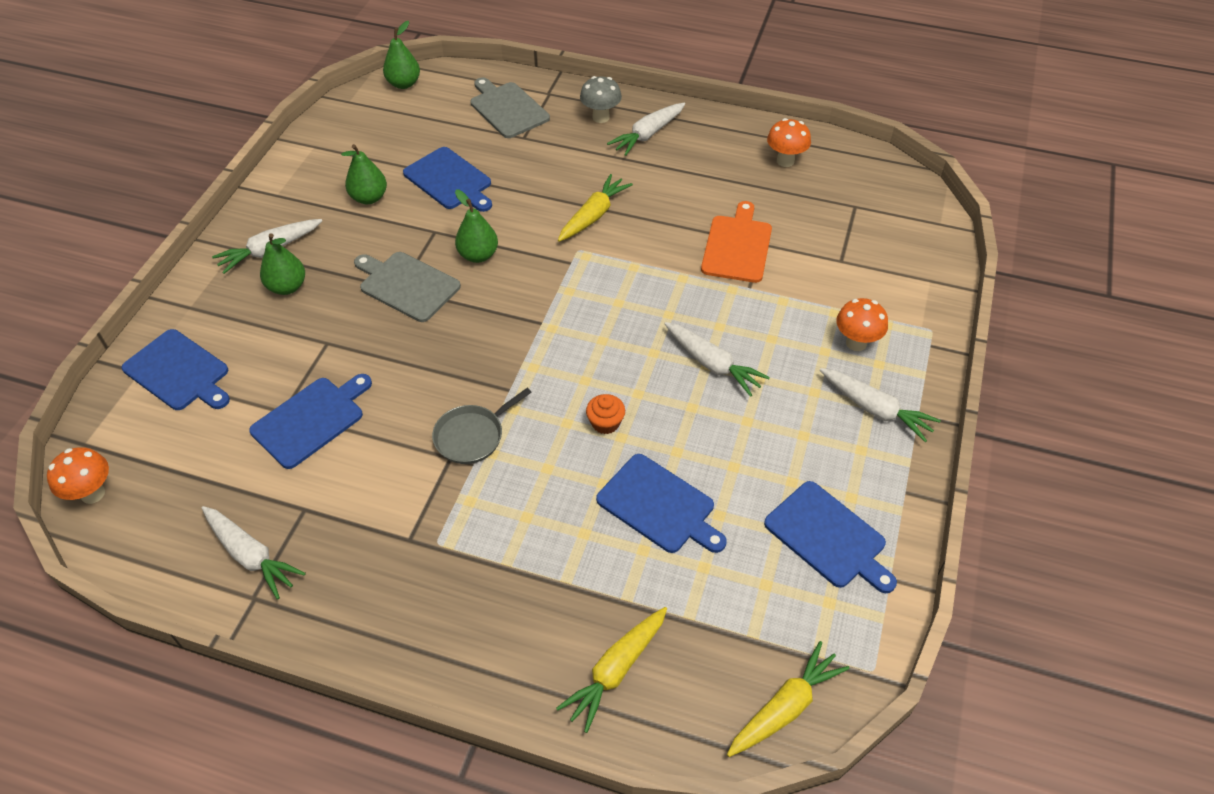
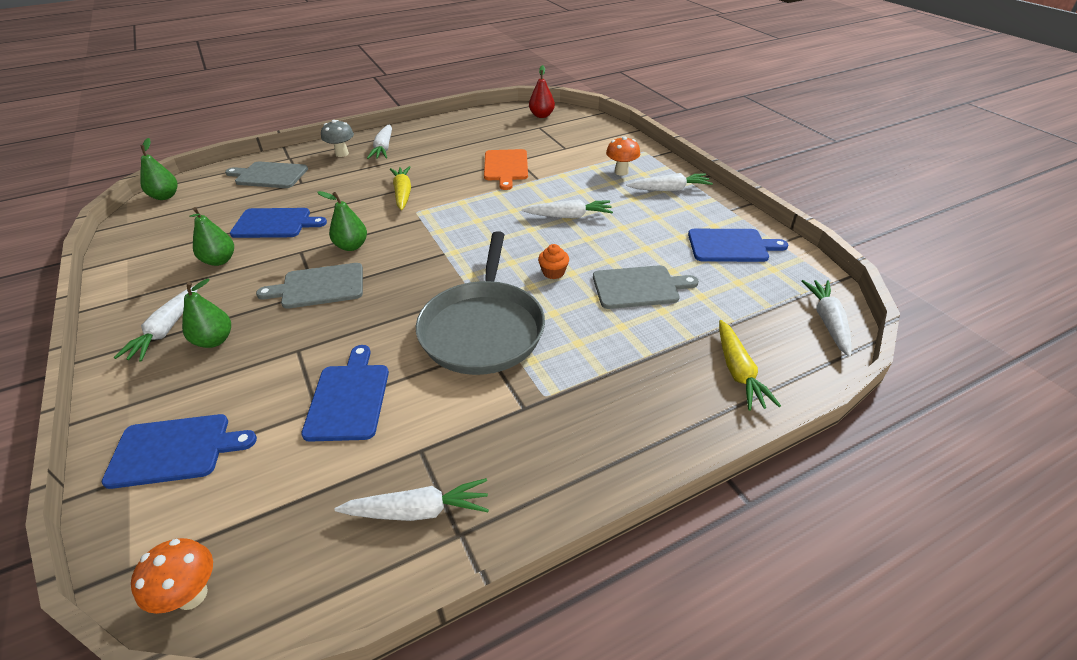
camera: 45 degrees left, 10 degrees down
grey pan [432,388,532,464] -> grey pan [416,231,545,375], size x2.07
blue cutting board [596,454,727,553] -> grey cutting board [593,265,699,309]
orange cutting board [701,201,772,283] -> orange cutting board turned 150 degrees counterclockwise [484,149,528,190]
yellow carrot [727,641,850,757] -> white carrot [801,280,852,357]
orange mushroom [767,118,811,167] -> none
none -> red pear [529,65,555,118]

